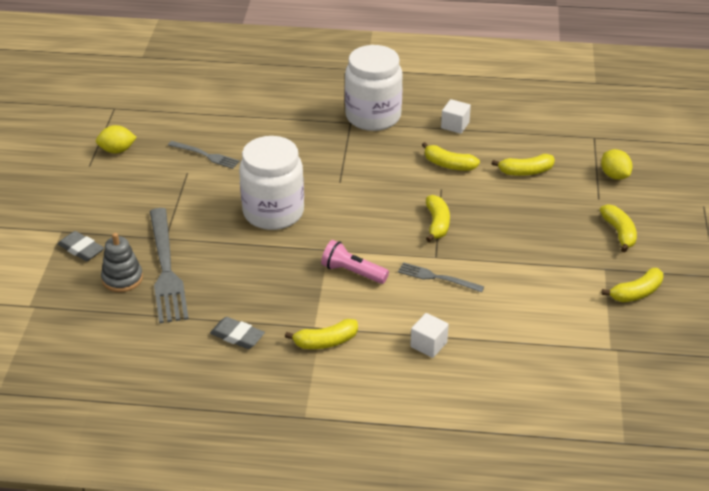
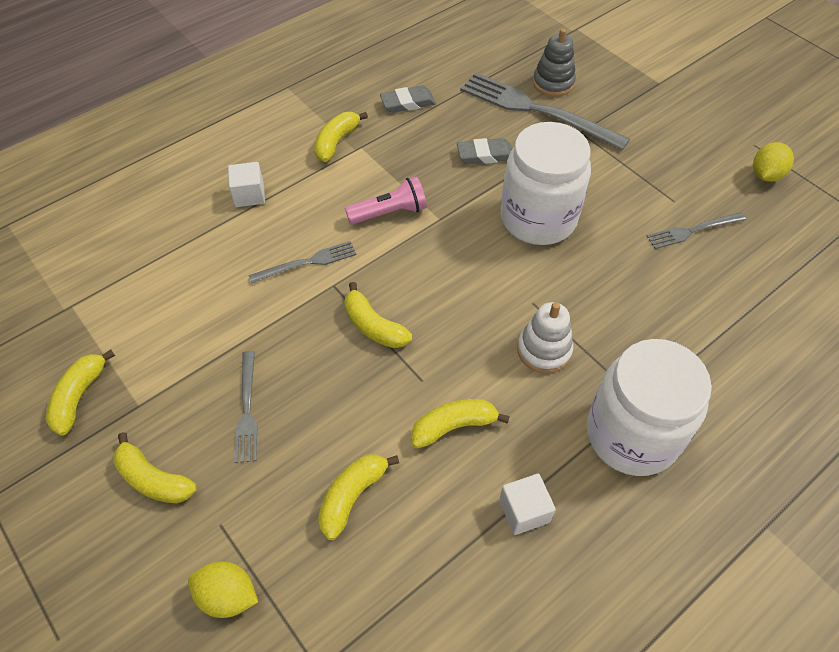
camera: 135 degrees right, 15 degrees up
grey eraser [58,231,104,261] -> grey eraser moved to [457,138,512,164]
none -> grey fork [234,351,258,463]
none -> white stacking toy [517,302,573,373]

